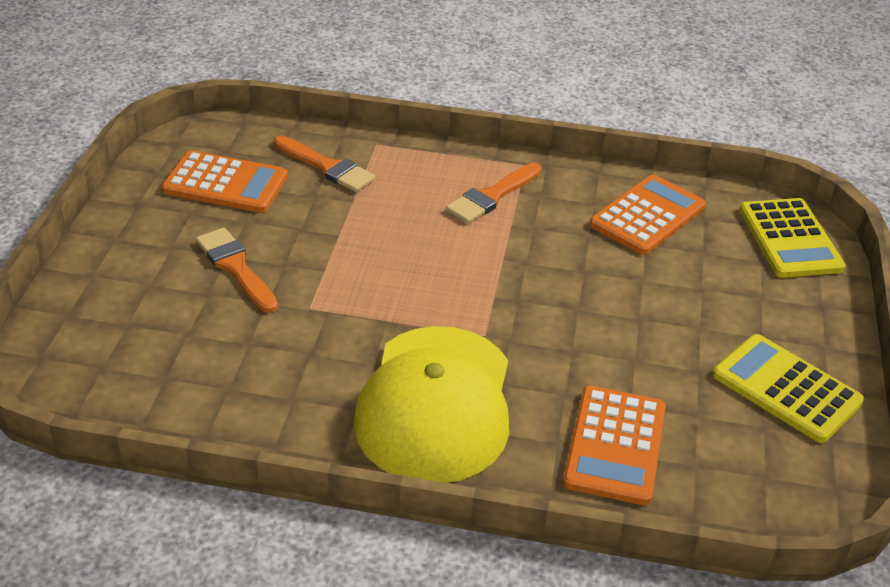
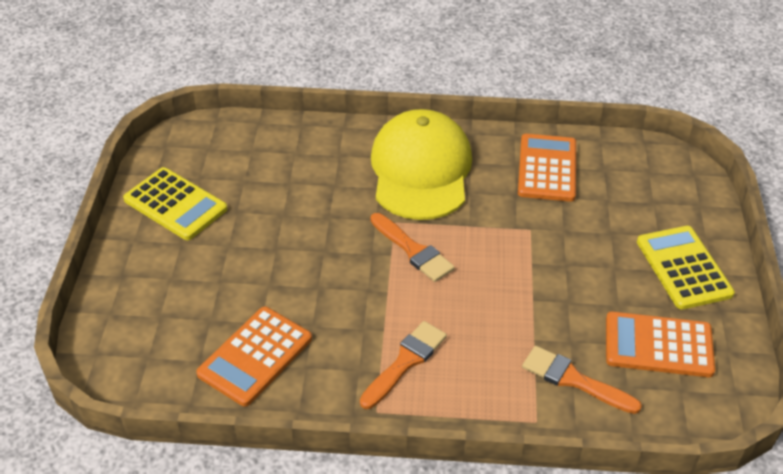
camera: 175 degrees right, 5 degrees up
orange brush [196,228,278,313] -> orange brush moved to [370,213,455,282]
orange calculator [563,385,666,505] -> orange calculator moved to [518,134,576,202]
yellow calculator [739,198,846,278] -> yellow calculator moved to [637,226,735,310]

